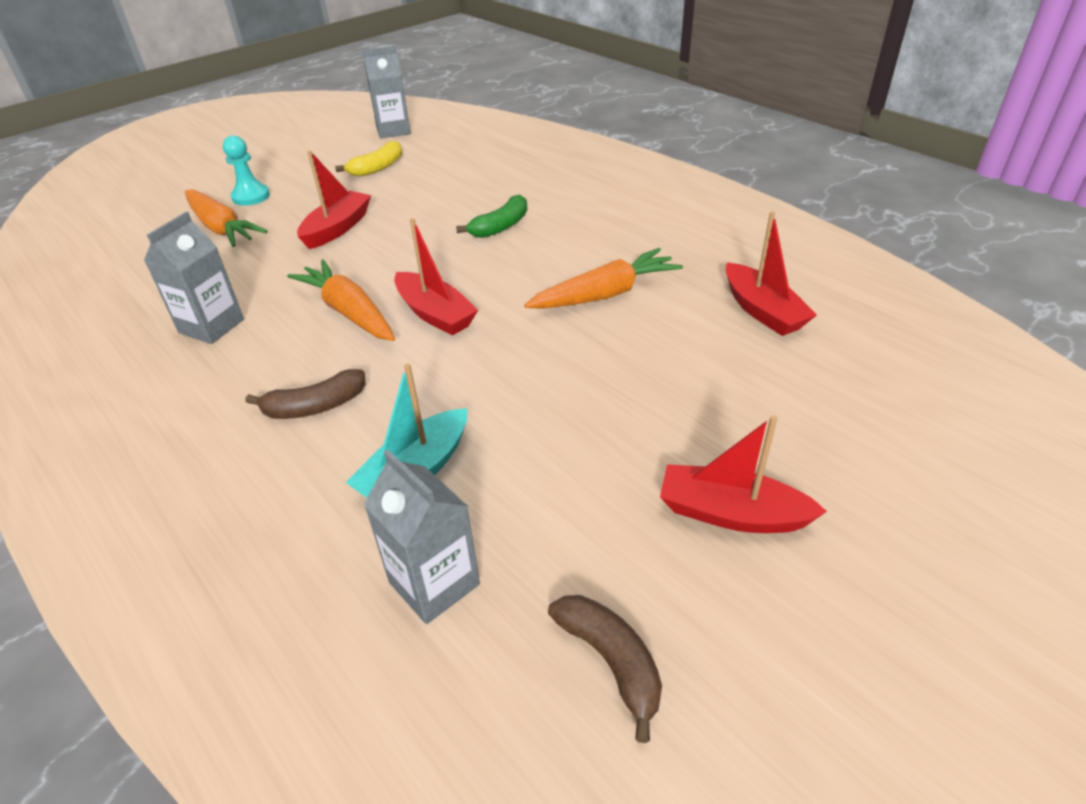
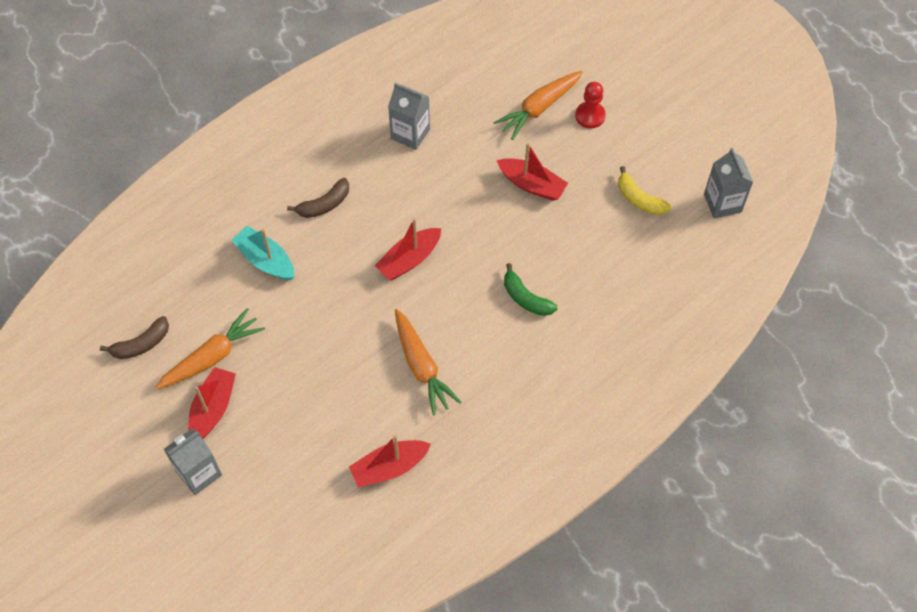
camera: 90 degrees right, 20 degrees up
turquoise pawn [223,135,270,206] -> red pawn [575,82,606,128]
brown banana [245,369,365,419] -> brown banana turned 105 degrees counterclockwise [287,178,349,218]
orange carrot [287,260,395,341] -> orange carrot moved to [155,308,265,390]
grey carton [364,449,480,624] -> grey carton moved to [164,428,222,495]

